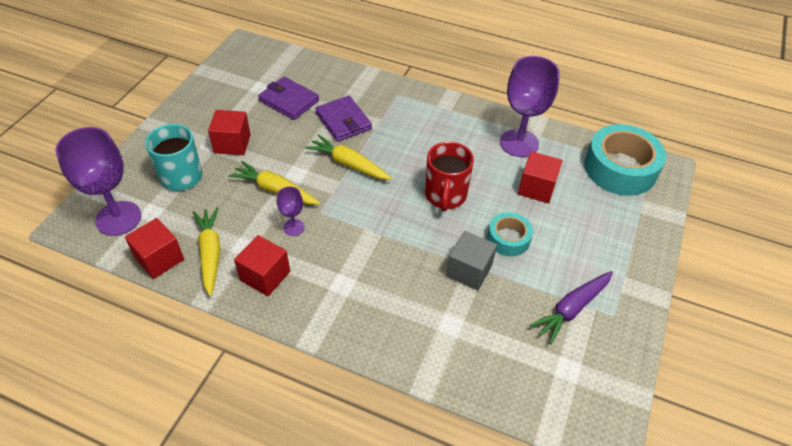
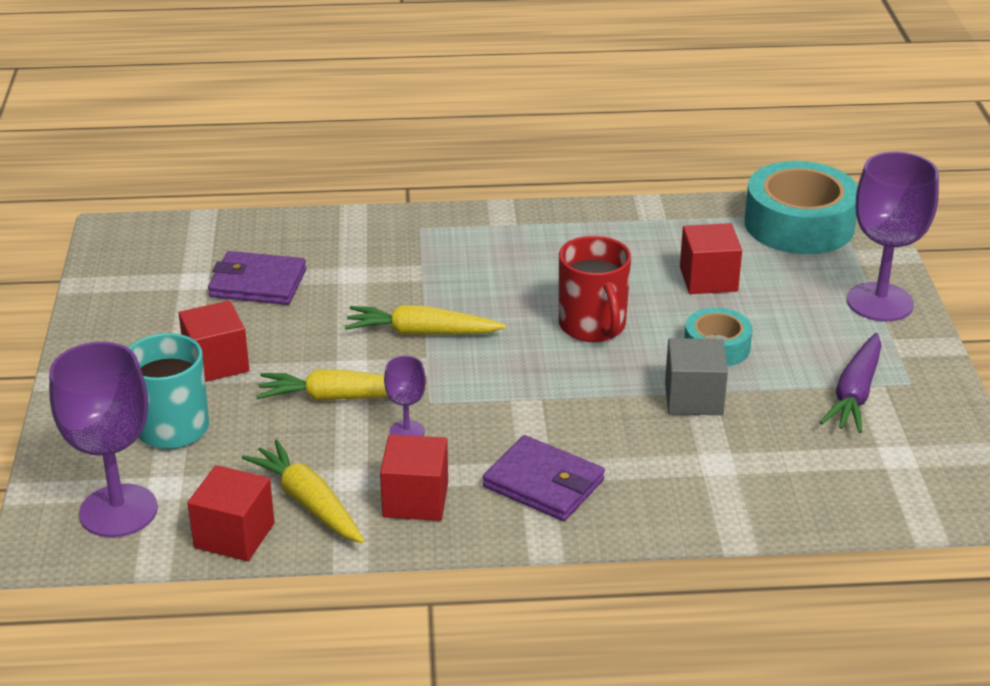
camera: 25 degrees left, 15 degrees down
purple wallet [315,96,372,142] -> purple wallet moved to [483,435,605,521]
purple goblet [500,56,560,157] -> purple goblet moved to [847,152,939,321]

